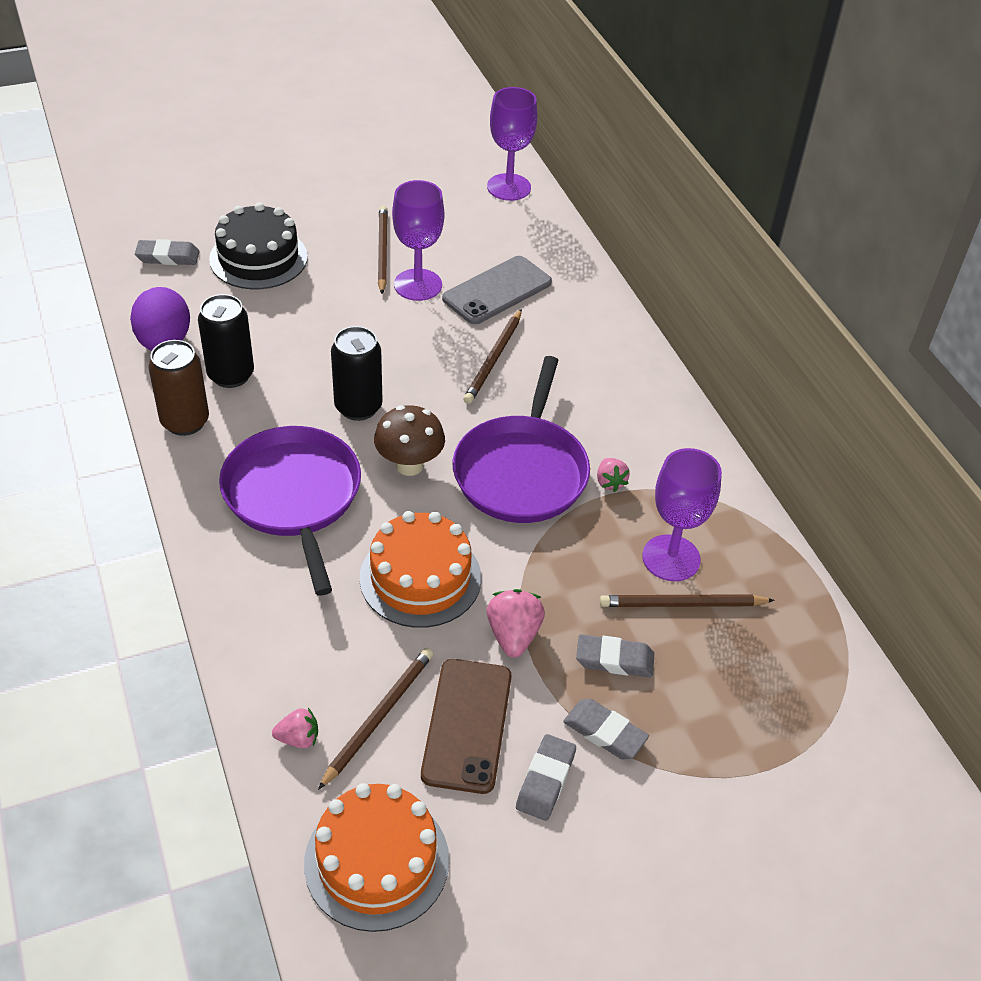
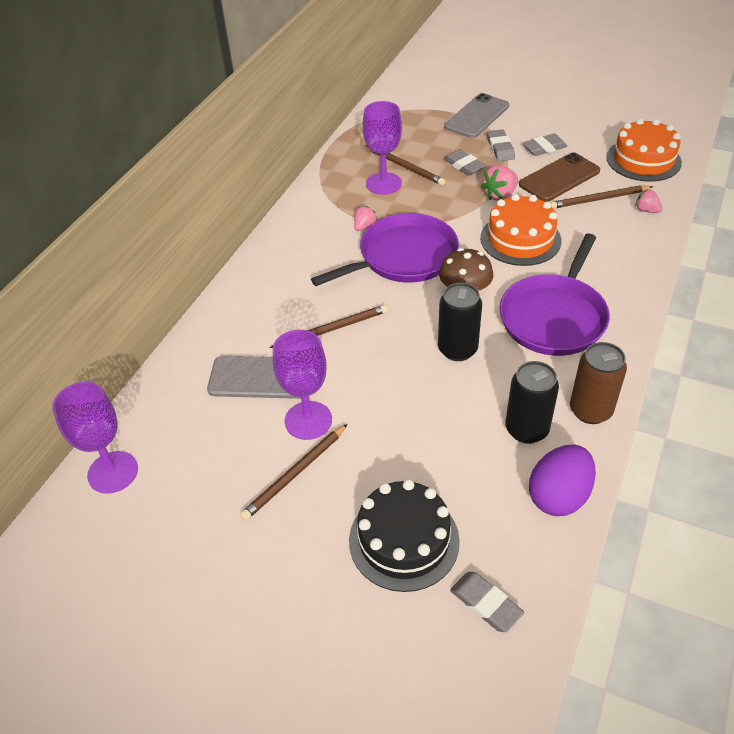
camera: 130 degrees left, 0 degrees up
none -> grey phone [444,93,509,138]

